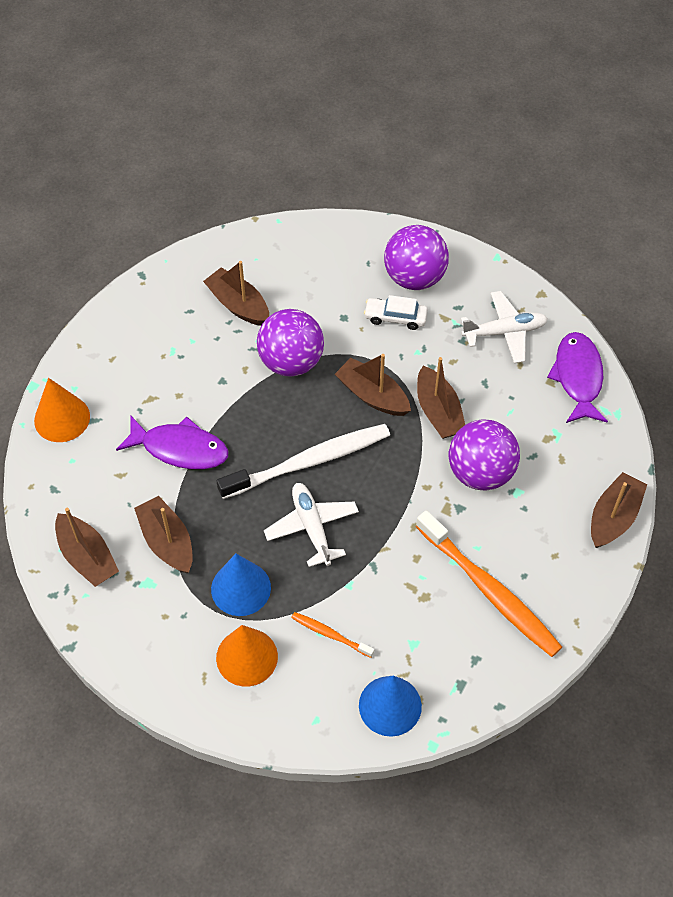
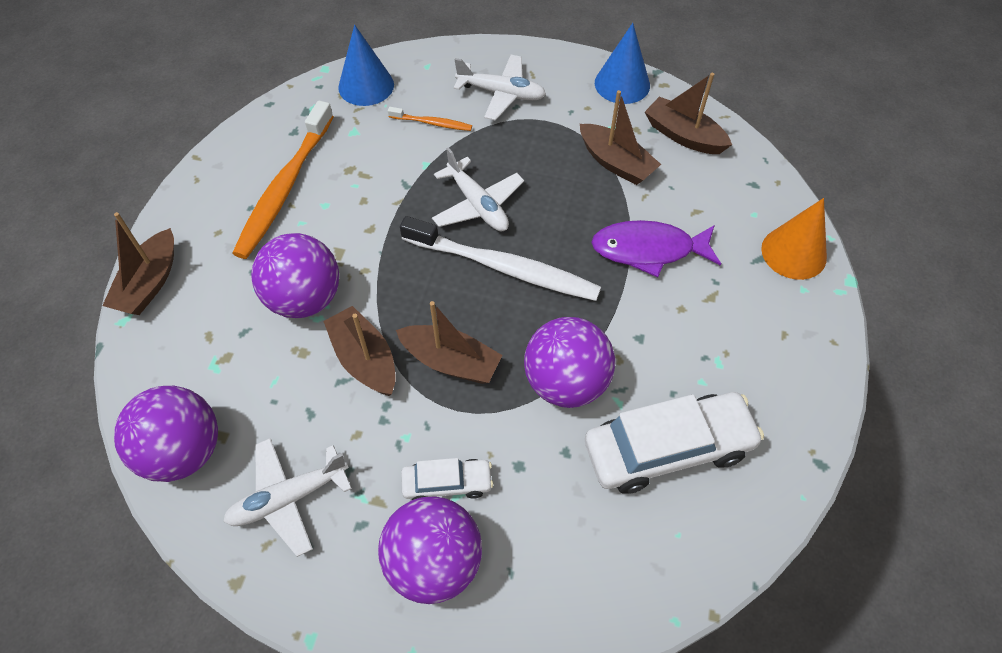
camera: 165 degrees right, 0 degrees up
brown boat [203,261,269,326] -> white car [585,392,764,494]
blue cone [211,554,271,616] -> blue cone moved to [595,23,650,104]
orange cone [216,625,278,686] -> white plane [454,55,546,121]
white toothbrush [217,424,390,499] -> white toothbrush turned 120 degrees counterclockwise [400,216,601,301]
orange toothbrush [416,510,562,657] -> orange toothbrush turned 105 degrees counterclockwise [232,101,334,259]
purple fish [547,332,608,423] -> purple ball [114,386,218,482]

